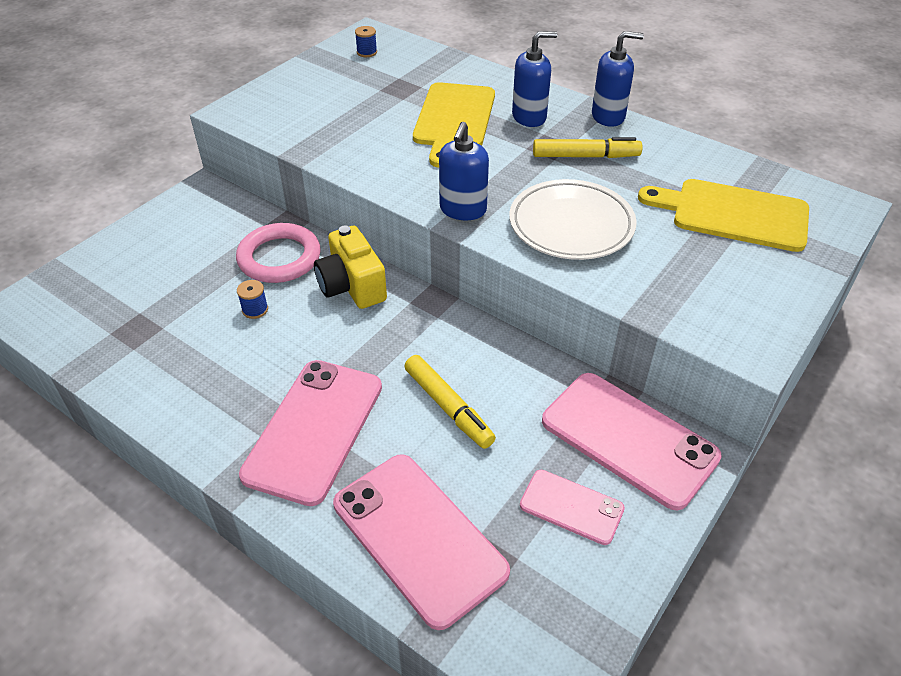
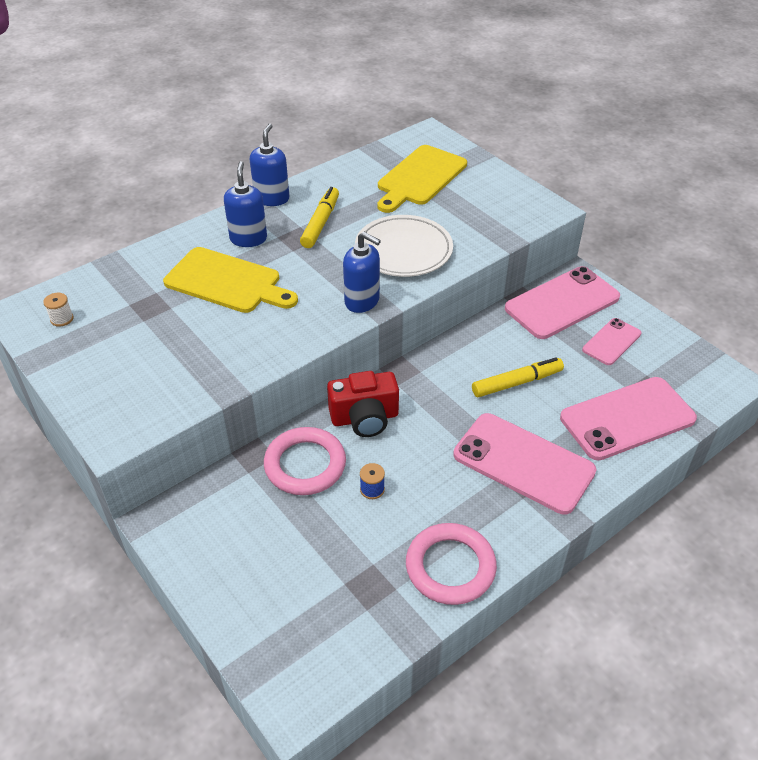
camera: 75 degrees left, 0 degrees up
yellow camera [314,225,387,309] -> red camera [327,371,399,437]
blue spool [355,26,377,57] -> white spool [43,293,74,327]
none -> pink ring [406,523,497,605]

